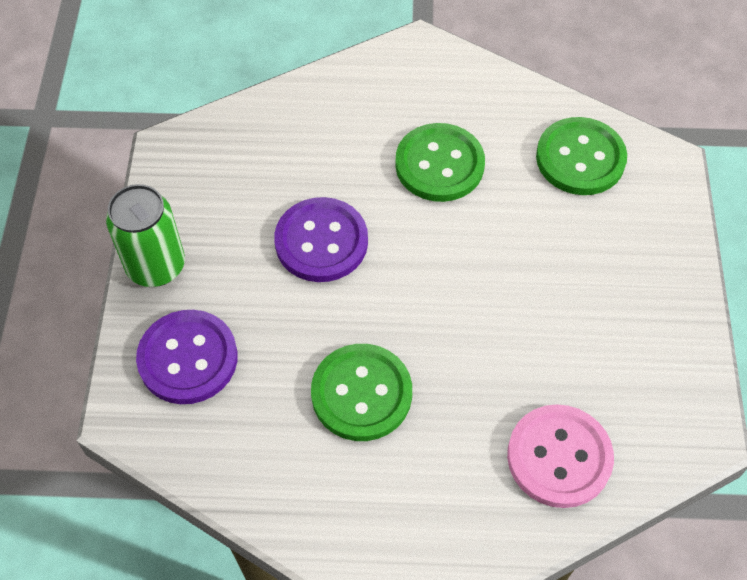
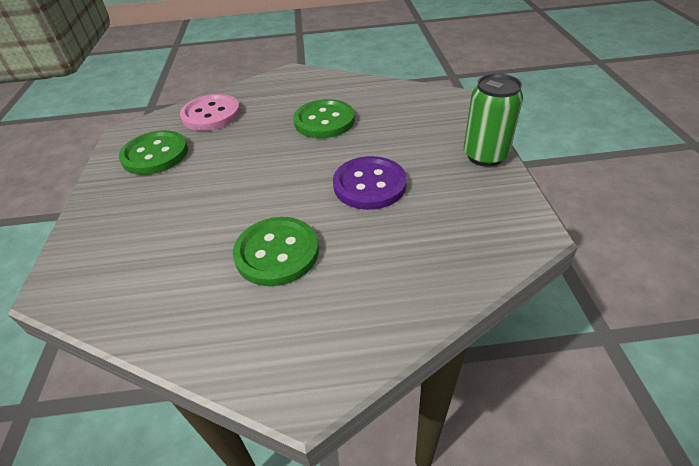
camera: 175 degrees right, 15 degrees down
purple button [136,310,238,404] -> none
green button [536,117,627,195] -> green button moved to [119,130,188,175]

